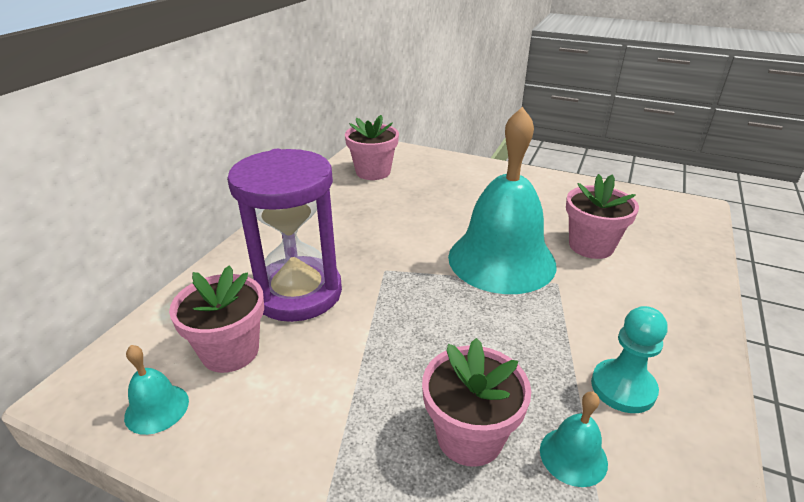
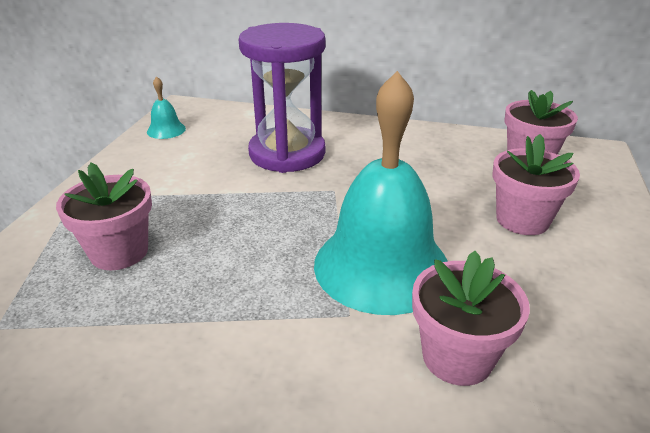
camera: 80 degrees right, 0 degrees up
pink flower pot [169,265,264,373] -> pink flower pot moved to [493,134,580,235]
turquoise bell [540,392,608,487] -> none
turquoise pawn [591,306,668,413] -> none

